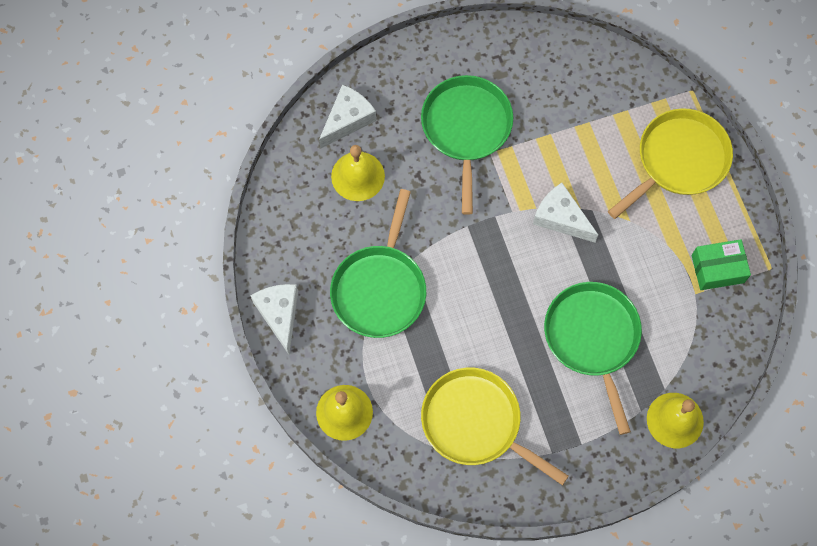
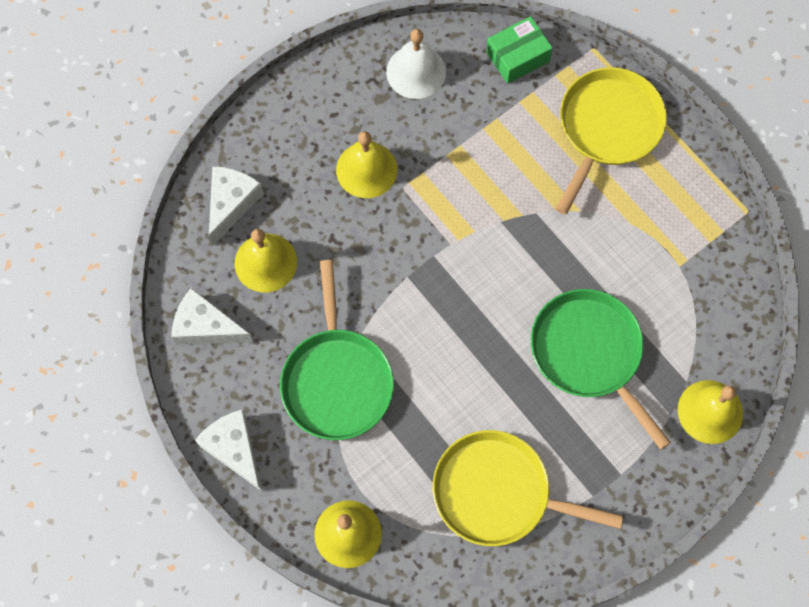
camera: 20 degrees left, 0 degrees up
green pan [421,75,513,215] -> yellow bell [336,131,398,198]
white cheese [533,183,598,243] -> white cheese moved to [171,288,253,345]
green box [692,239,751,290] -> green box moved to [486,16,553,84]
none -> white bell [386,29,446,99]

